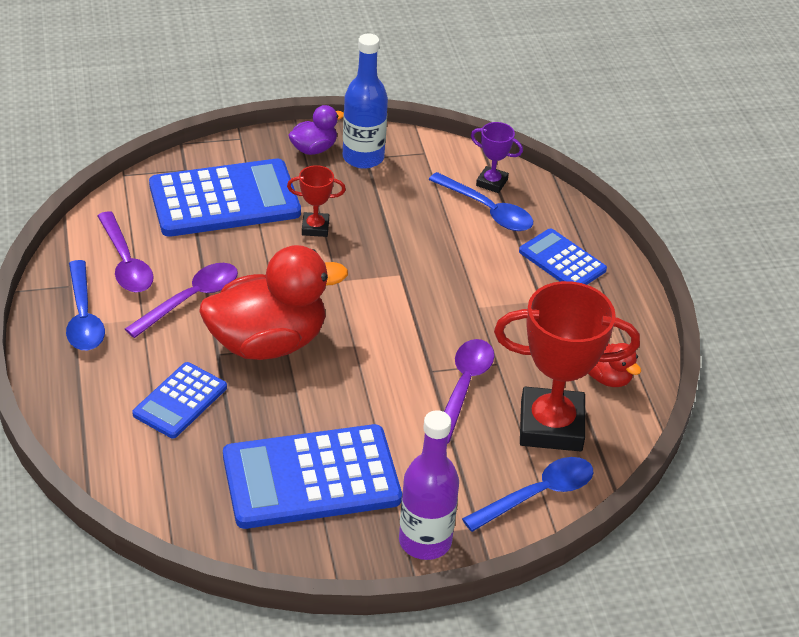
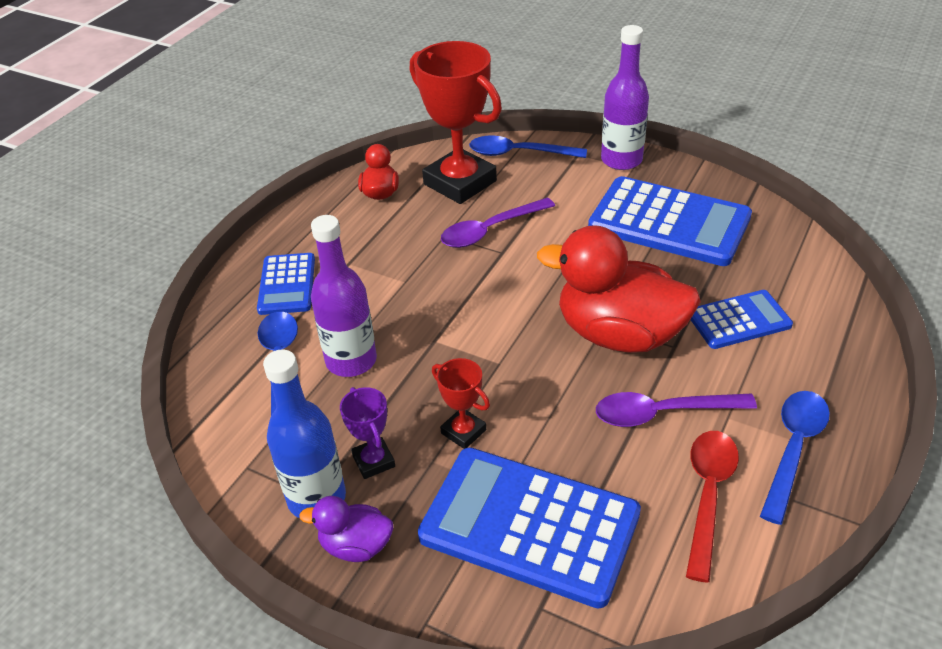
camera: 135 degrees left, 0 degrees up
purple spoon [98,211,154,292] -> red spoon [686,431,739,583]
purple trophy [471,122,523,193] -> purple trophy moved to [340,387,395,479]
none -> purple bottle [311,215,377,377]

